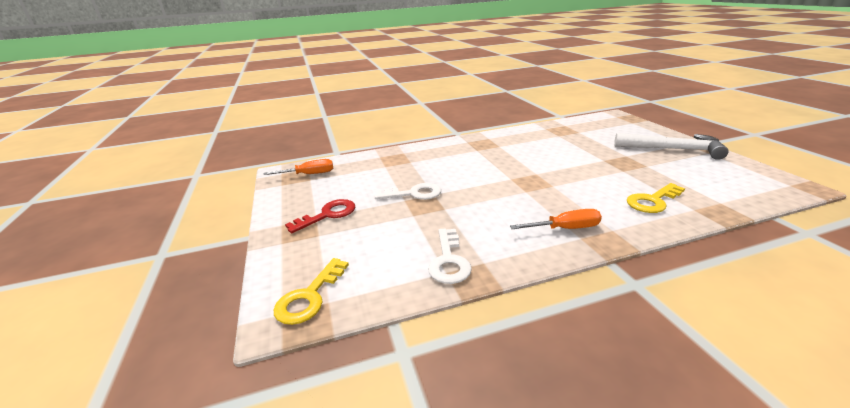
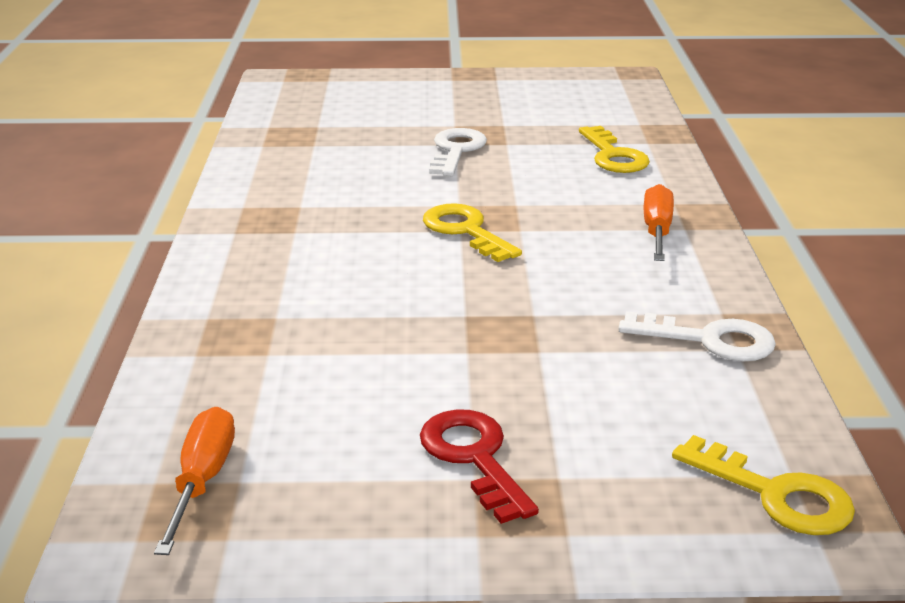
camera: 75 degrees left, 0 degrees up
white key [374,183,441,200] -> white key moved to [429,128,487,176]
white hammer [614,133,729,160] -> none
none -> yellow key [423,203,522,262]

